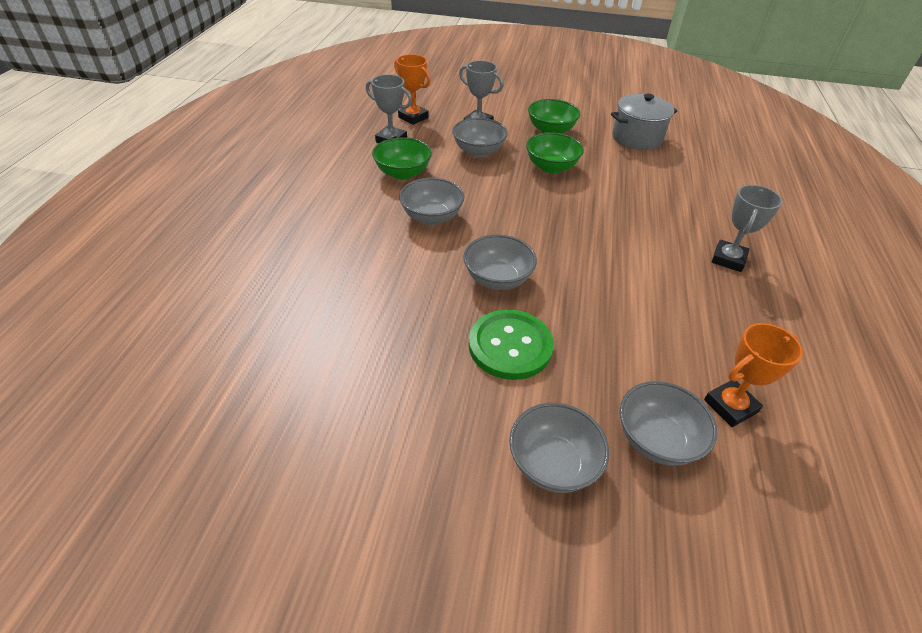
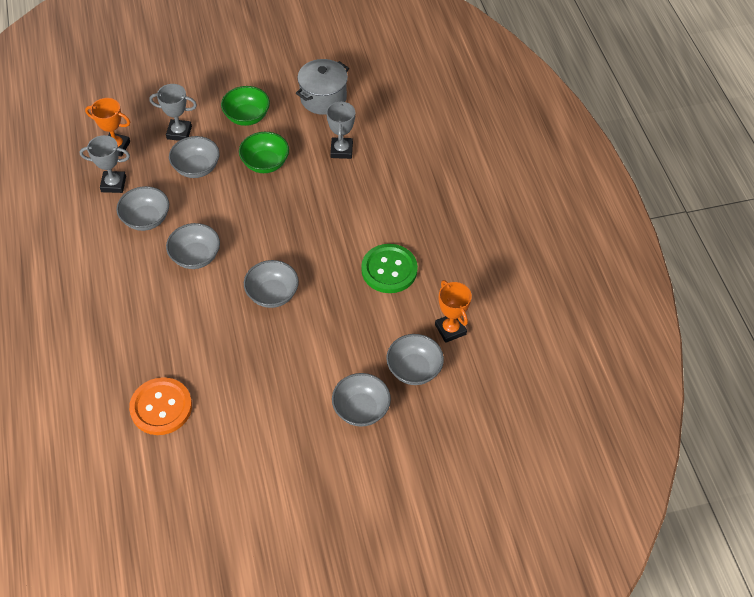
camera: 25 degrees left, 10 degrees up
green bowl [372,137,432,180] -> grey bowl [116,186,169,231]
green button [469,309,554,380] -> green button moved to [361,244,418,293]
orange trophy [704,323,803,427] -> orange trophy turned 60 degrees counterclockwise [435,280,472,343]
grey trophy [712,185,782,272] -> grey trophy moved to [326,100,355,159]
none -> orange button [129,377,192,435]

